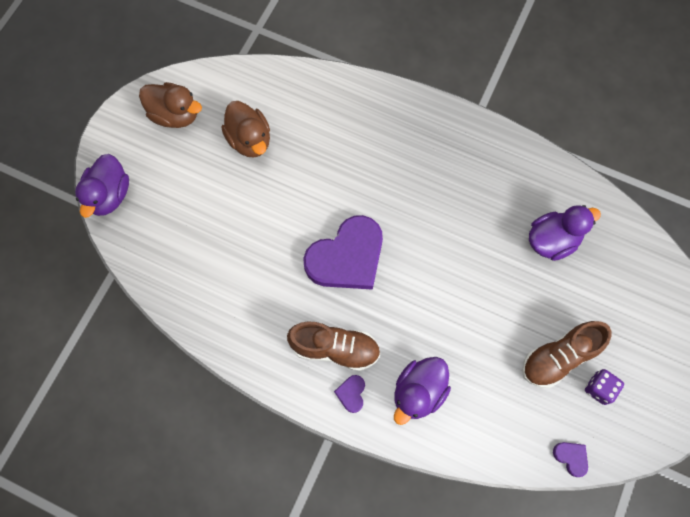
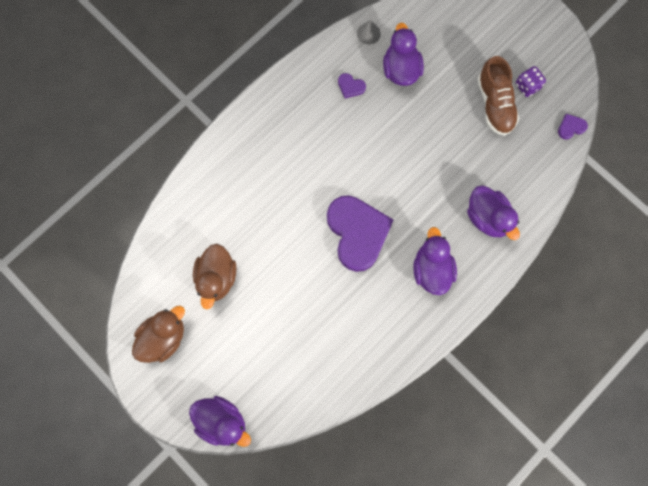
camera: 70 degrees left, 5 degrees up
brown duck [221,101,270,158] -> brown duck turned 105 degrees clockwise [193,244,236,309]
brown shoe [287,322,380,371] -> purple duck [413,227,457,295]
purple heart [334,375,365,413] -> purple heart moved to [338,73,366,98]
none -> grey cone [357,20,381,45]

